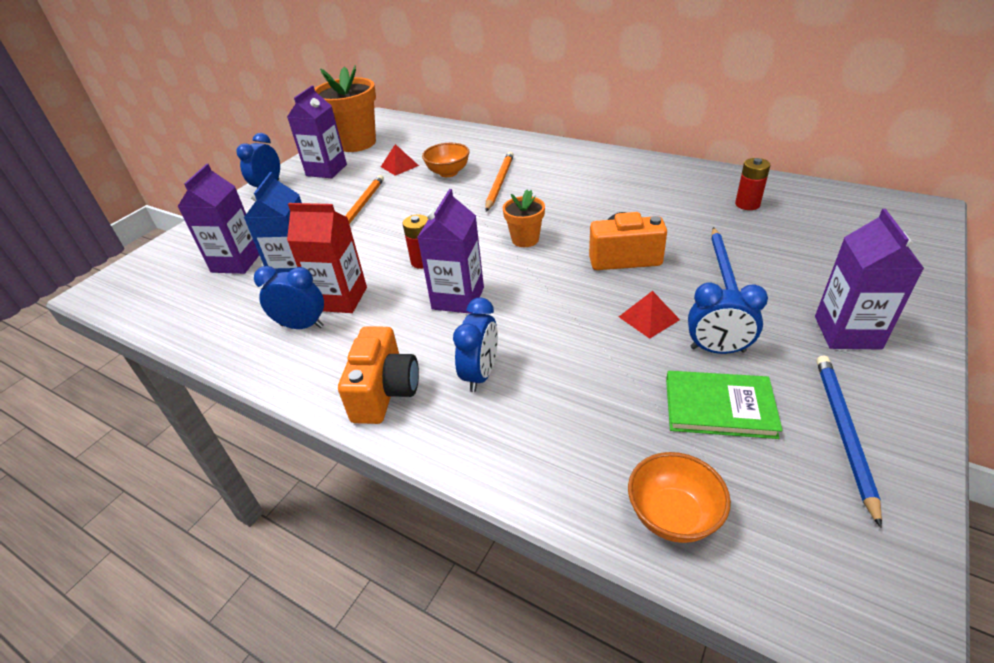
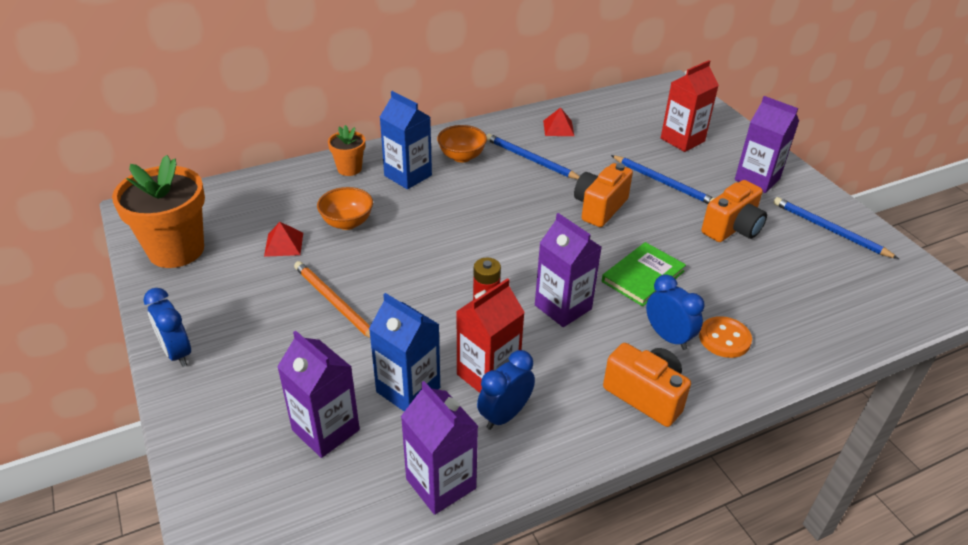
camera: 60 degrees left, 0 degrees up
purple carton [287,86,347,179] -> purple carton moved to [401,381,478,515]
orange pencil [485,152,514,211] -> none
orange flower pot [503,190,545,247] -> orange flower pot moved to [328,125,365,176]
red pyramid [619,291,680,339] -> red pyramid moved to [543,107,574,136]
orange bowl [628,452,731,543] -> orange bowl moved to [437,125,487,162]
green book [666,371,782,439] -> green book moved to [602,242,686,306]
blue clock [688,283,768,354] -> orange camera [701,180,767,242]
red battery [735,158,770,210] -> none
none -> blue carton [380,91,432,189]
none -> blue pencil [486,134,580,179]
none -> red carton [661,60,719,152]
none -> orange button [699,316,752,358]

